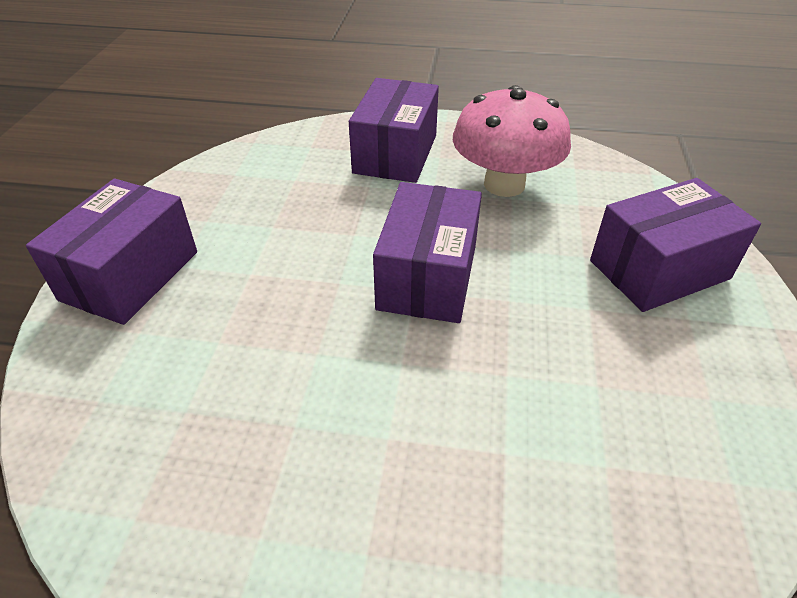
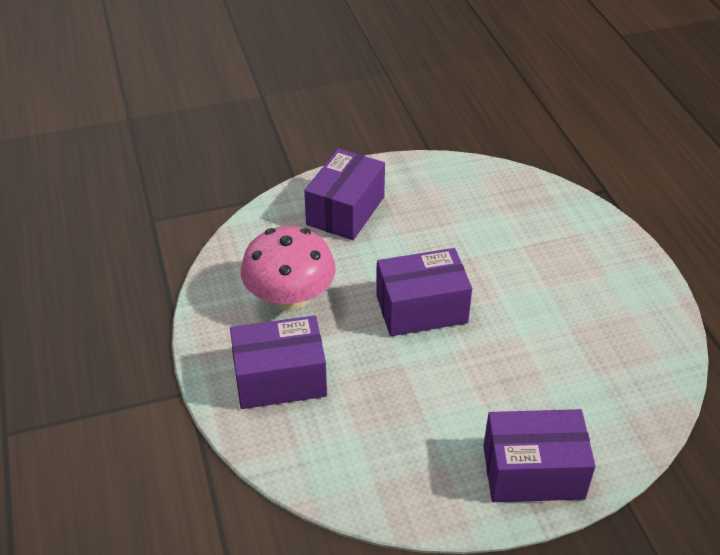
camera: 115 degrees left, 0 degrees up
purple box [590,178,761,312] -> purple box turned 75 degrees clockwise [304,148,385,240]

